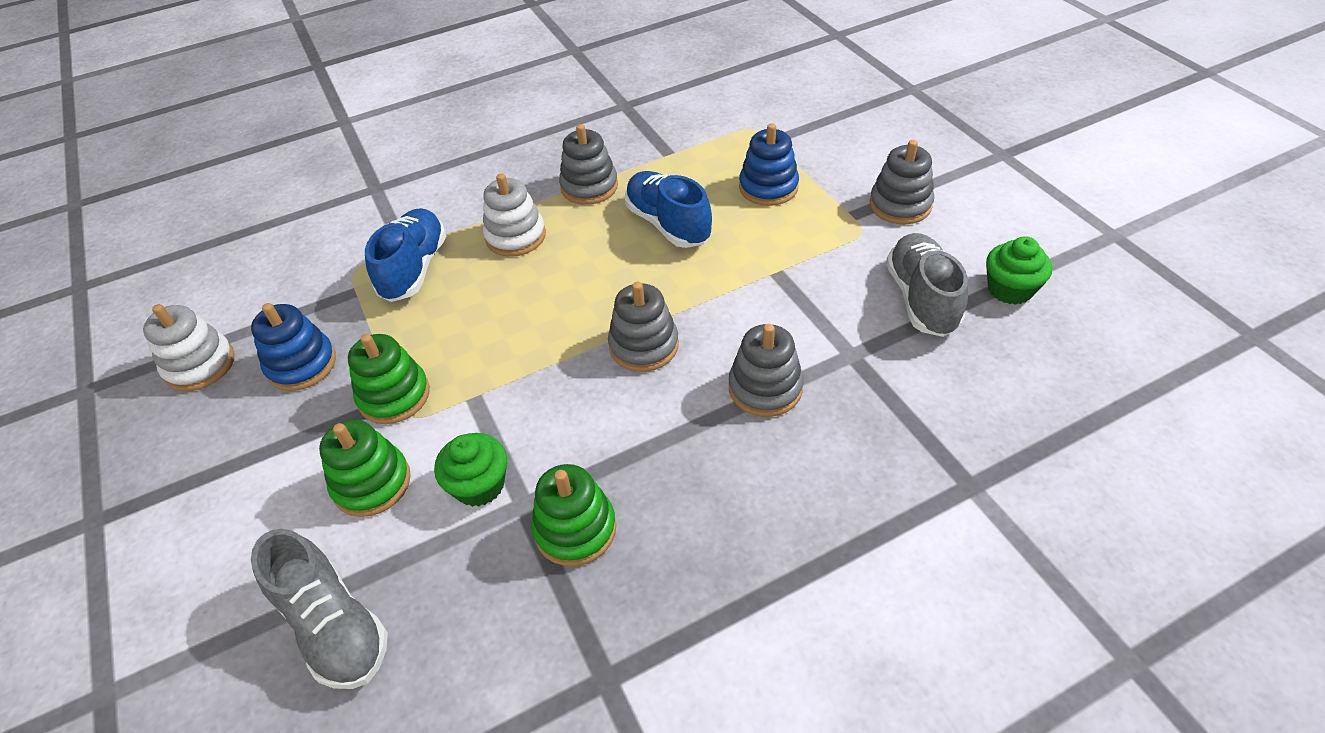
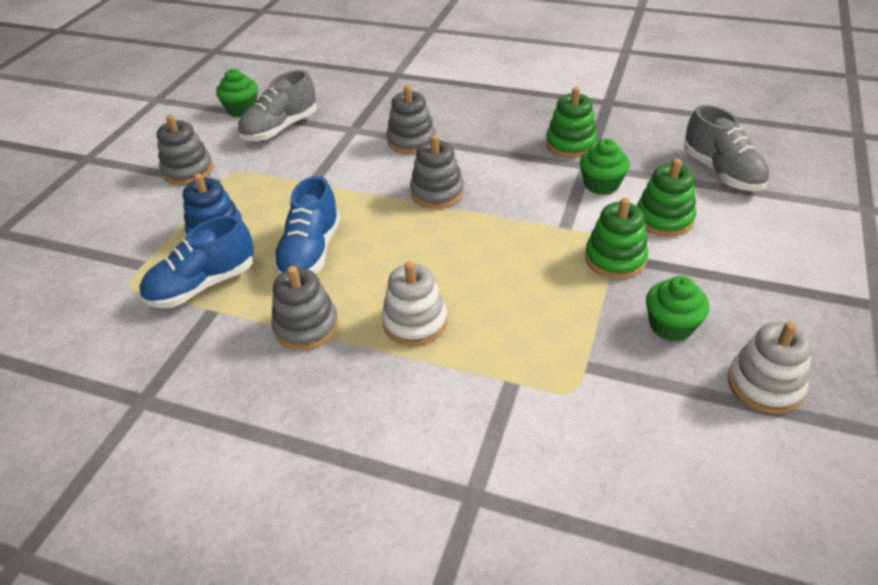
camera: 135 degrees left, 5 degrees down
blue stacking toy [251,303,336,391] -> green cupcake [646,276,709,341]
grey shoe [251,529,388,689] -> grey shoe turned 150 degrees clockwise [684,105,770,191]
blue shoe [365,208,446,302] -> blue shoe moved to [140,215,254,308]

